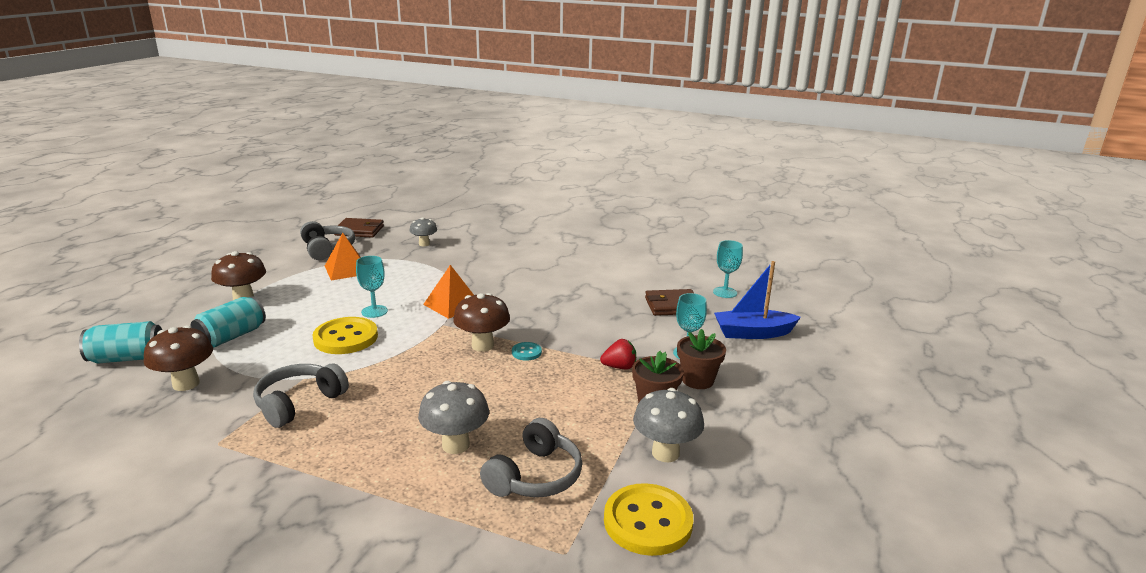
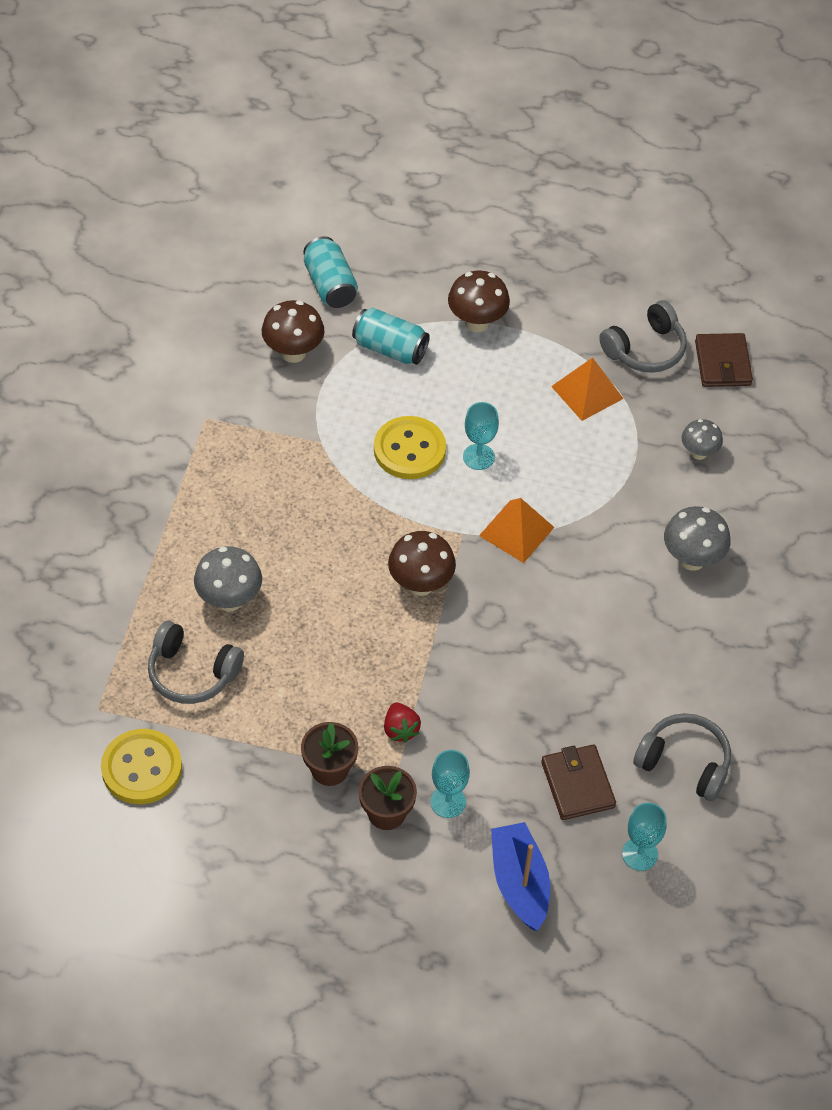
camera: 80 degrees right, 30 degrees up
grey headphones [253,364,349,428] -> grey headphones moved to [633,713,731,801]
turquoise button [512,342,542,361] -> none
grey mushroom [633,388,704,462] -> grey mushroom moved to [664,506,731,571]

